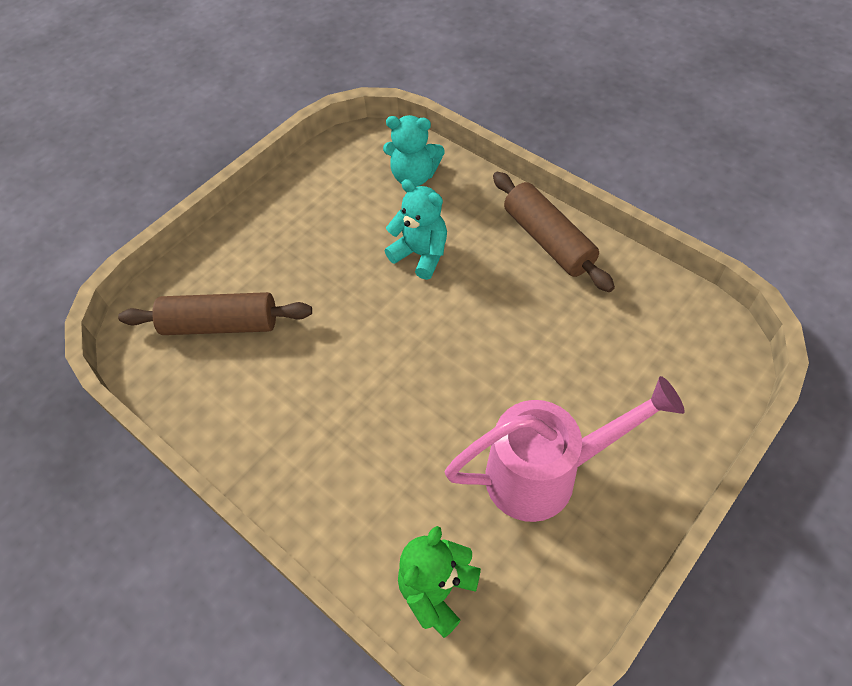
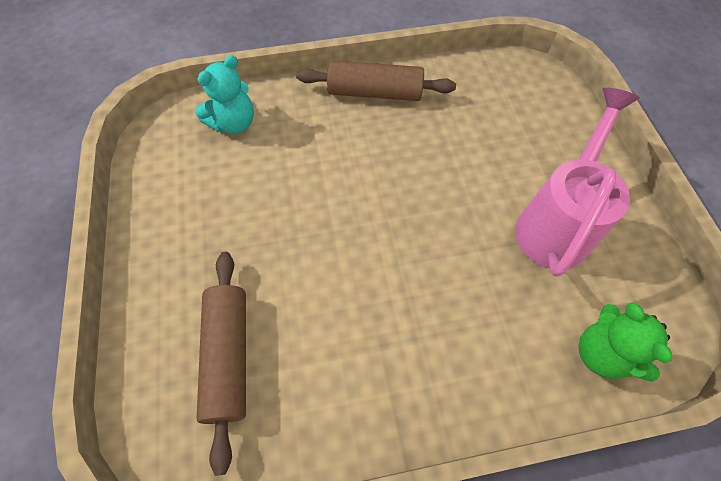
camera: 55 degrees left, 5 degrees up
brown rolling pin [118,292,312,335] -> brown rolling pin turned 45 degrees counterclockwise [197,252,246,476]
turquoise teddy bear [385,179,447,280] -> none

